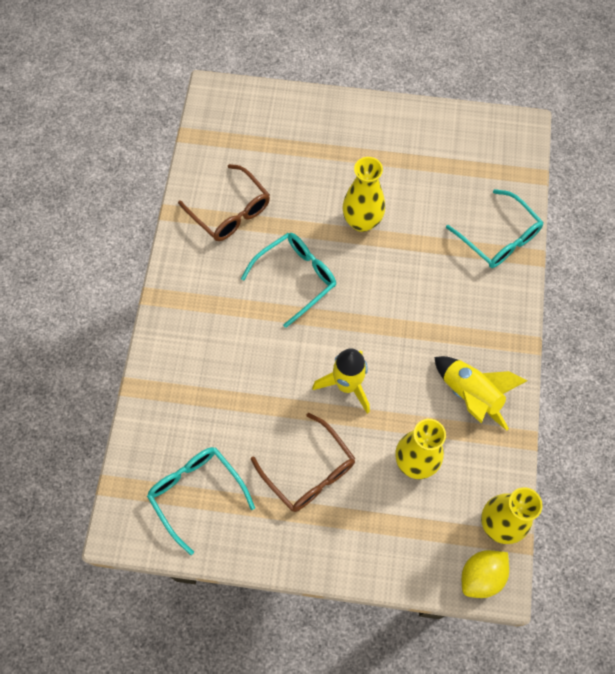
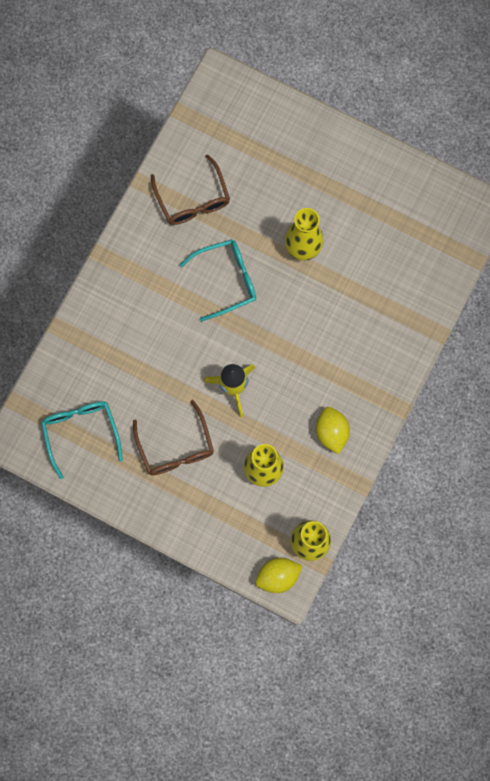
camera: 20 degrees right, 10 degrees up
yellow rocket [434,356,527,431] -> yellow lemon [316,407,350,454]
turquoise glasses [446,189,544,268] -> none

